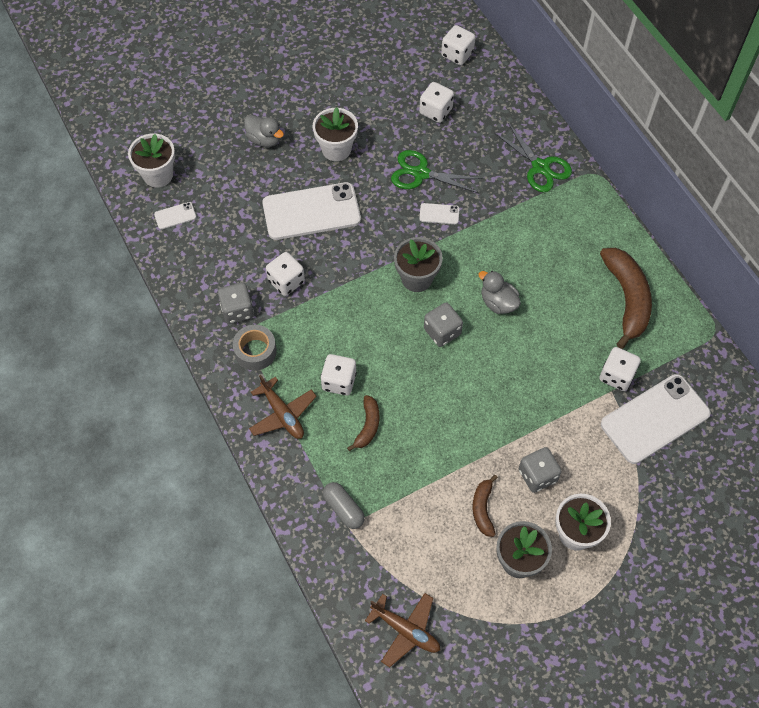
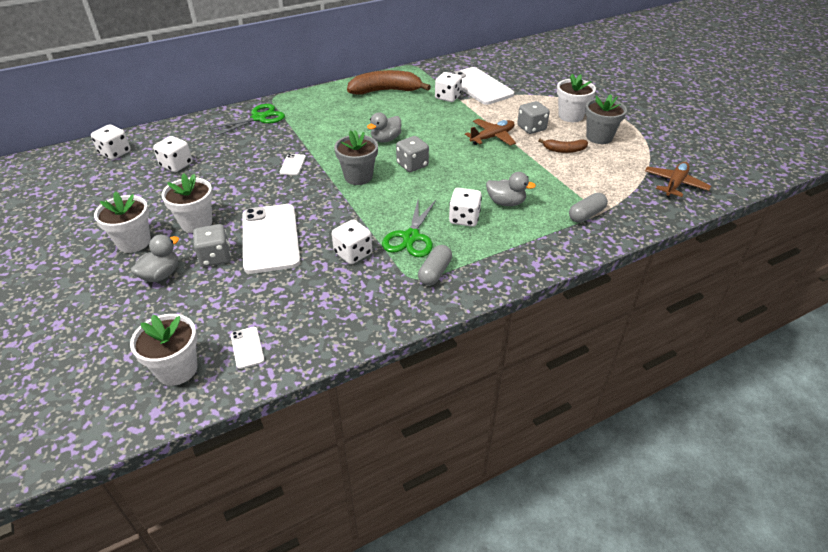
camera: 90 degrees left, 20 degrees down
grey dice [218,283,254,324] -> grey dice moved to [193,224,231,267]
grey tape [233,325,277,370] -> grey capsule [418,245,452,286]
brown plane [249,375,317,439] -> brown plane moved to [465,119,516,146]
brown banana [347,395,379,451] -> grey duck [486,172,536,206]
green scissors [391,150,483,193] -> green scissors moved to [382,200,436,257]
none -> white flower pot [94,192,151,253]

